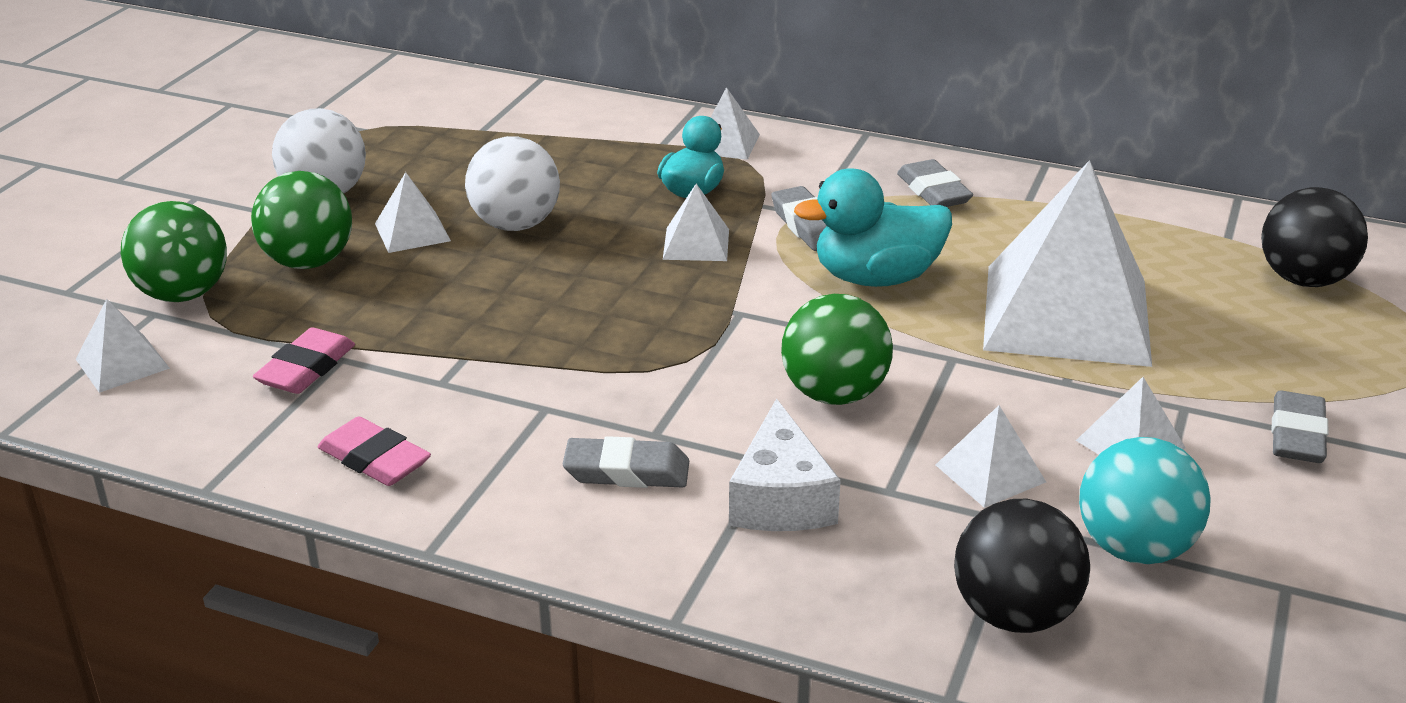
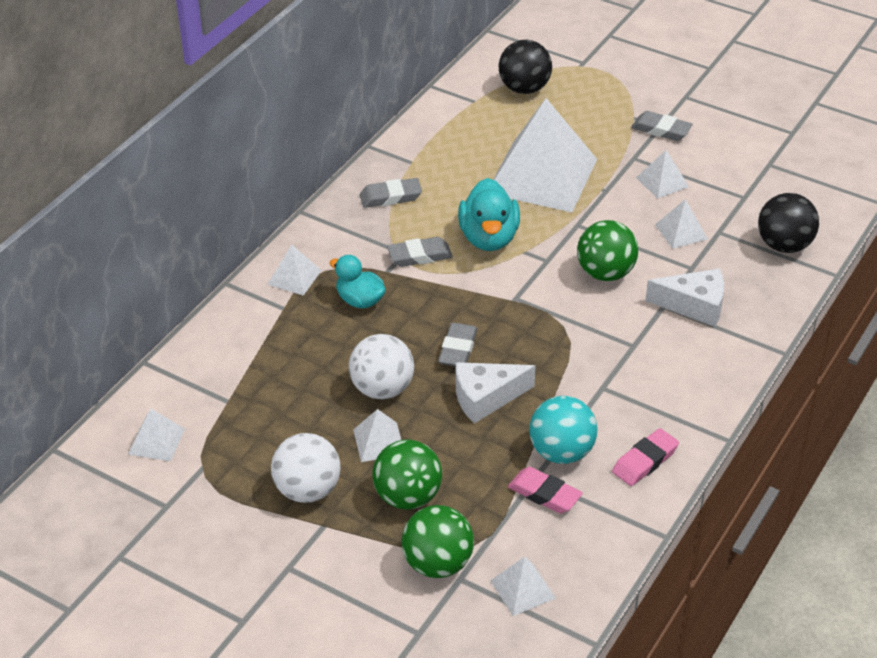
camera: 80 degrees left, 10 degrees up
grey eraser [563,436,689,488] -> grey eraser moved to [438,323,478,366]
white pyramid [663,184,729,261] -> white pyramid moved to [128,409,185,461]
turquoise ball [1079,437,1211,564] -> turquoise ball moved to [529,396,597,464]
none -> white cheese [456,362,535,423]

